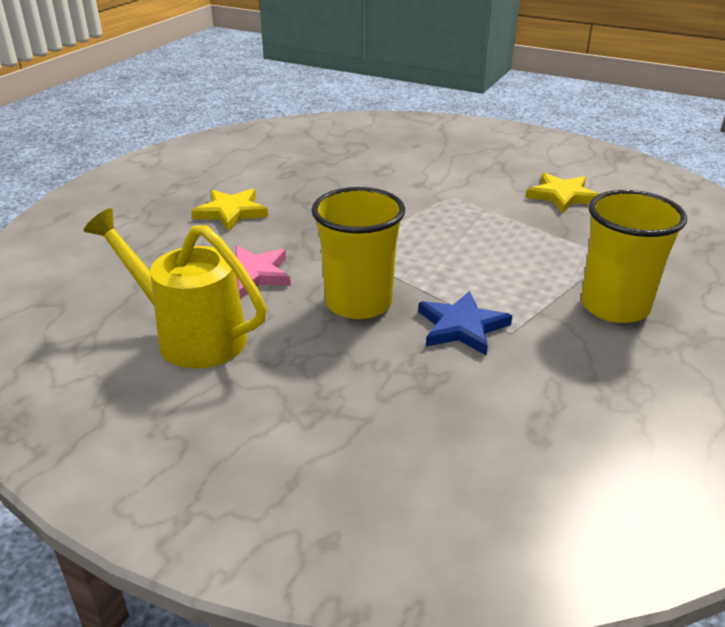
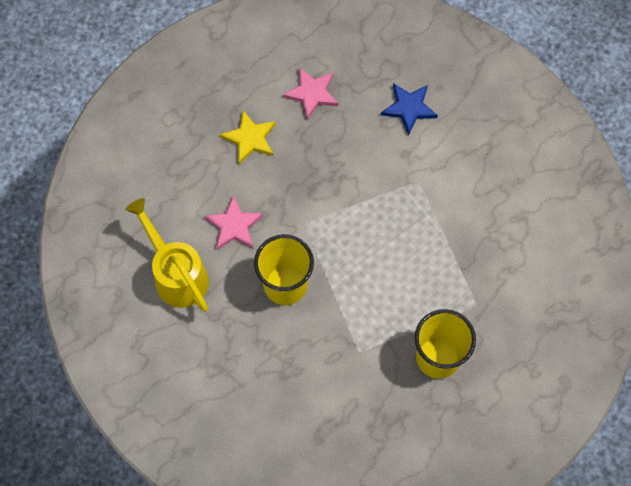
camera: 25 degrees right, 35 degrees up
blue star [418,291,512,356] -> blue star moved to [381,83,438,135]
yellow star [526,173,599,213] -> none
none -> pink star [283,67,338,120]

